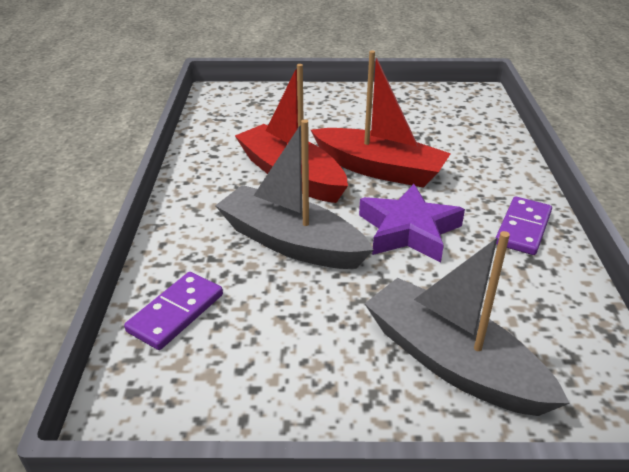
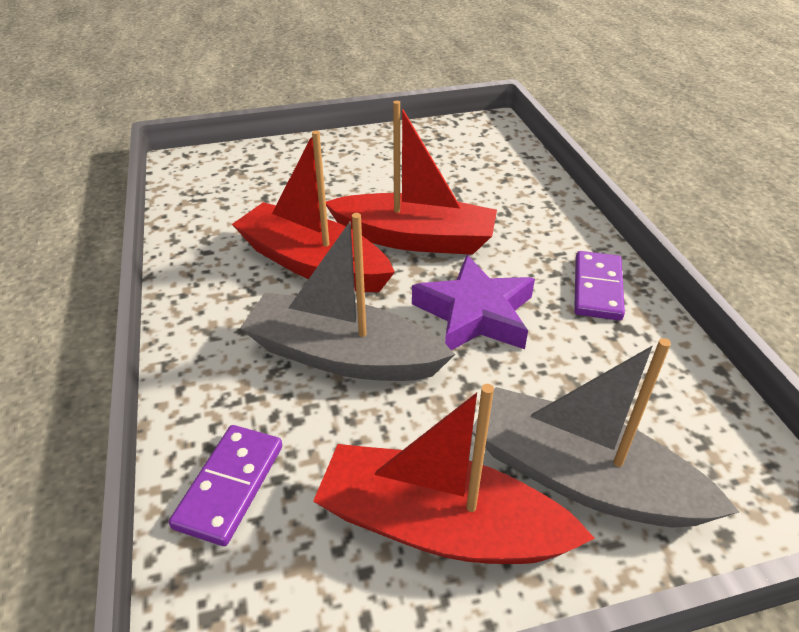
camera: 15 degrees left, 5 degrees up
none -> red boat [313,384,595,564]

